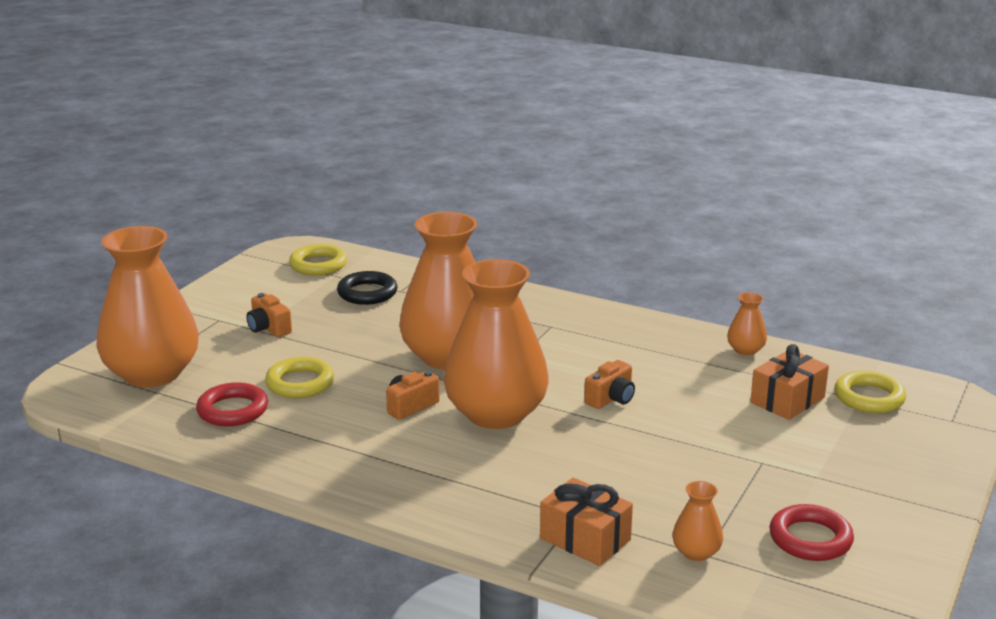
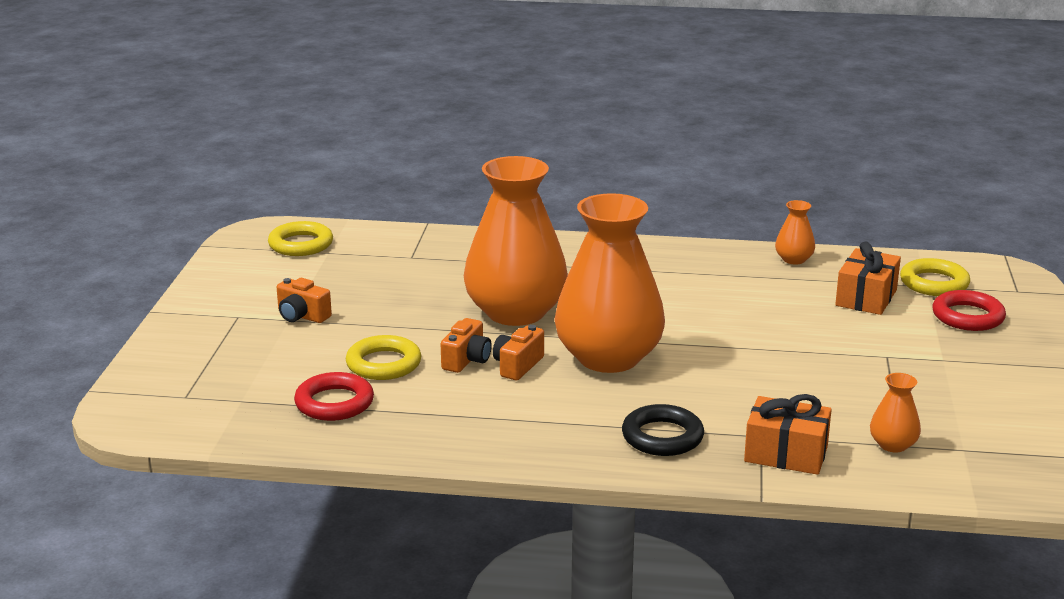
camera: 20 degrees left, 0 degrees up
orange vase [96,226,199,388] -> none
black ring [337,271,398,305] -> black ring moved to [622,404,704,456]
orange camera [584,360,635,409] -> orange camera moved to [441,318,492,373]
red ring [769,504,854,561] -> red ring moved to [932,290,1006,331]

